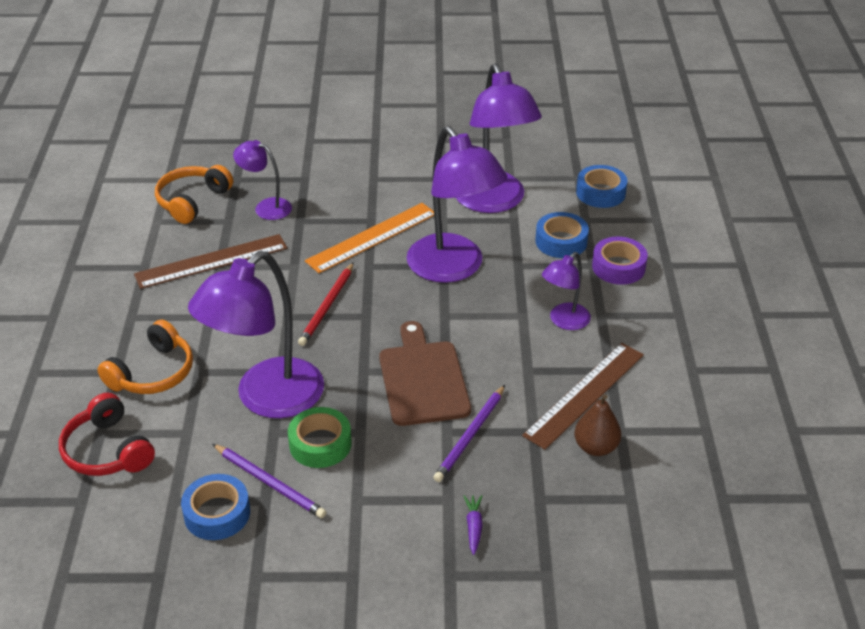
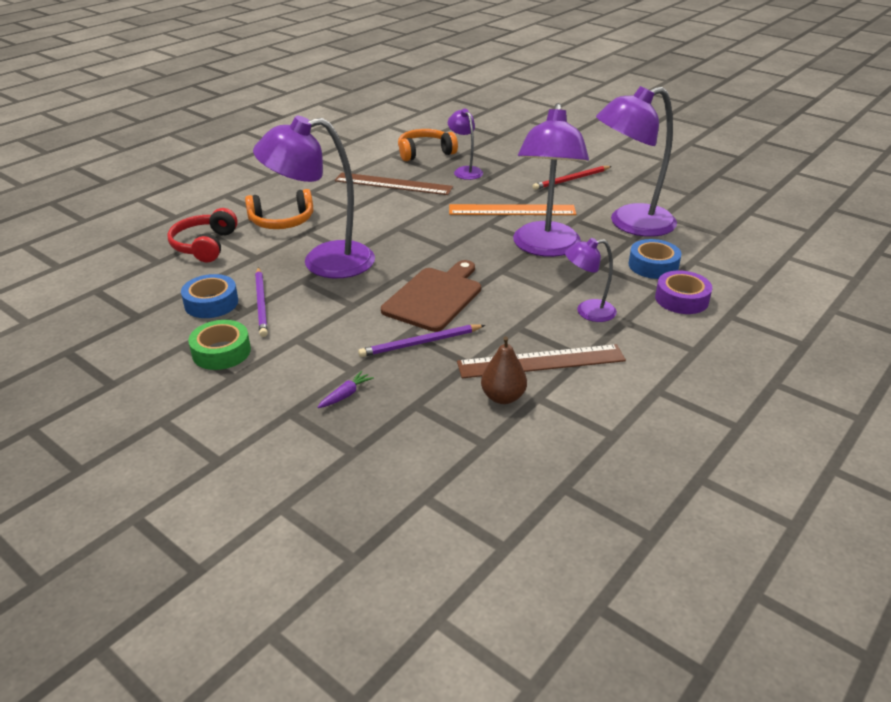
camera: 40 degrees right, 5 degrees down
green tape [288,407,351,468] -> green tape moved to [188,320,251,370]
red pencil [298,262,354,346] -> red pencil moved to [533,166,612,190]
purple lamp [456,63,542,213] -> purple lamp turned 45 degrees clockwise [596,86,677,237]
blue tape [576,165,628,208] -> none

